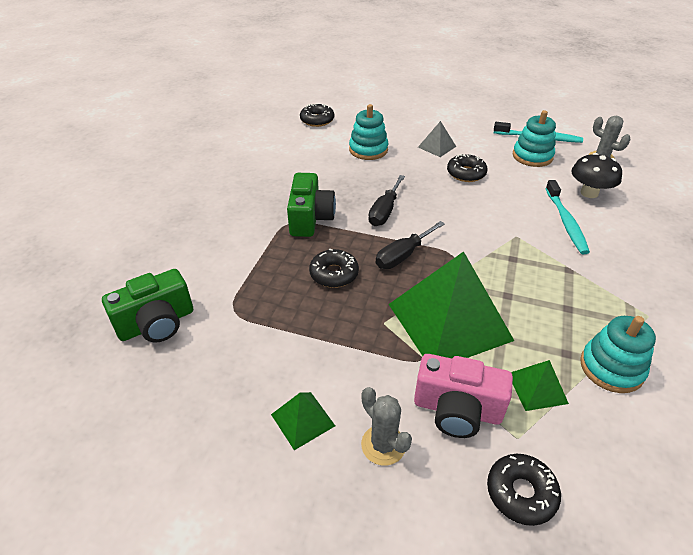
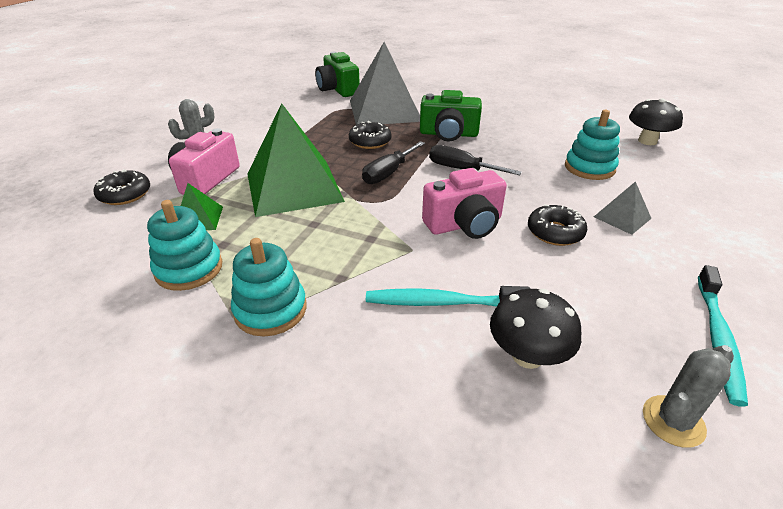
camera: 95 degrees right, 5 degrees down
green pyramid [271,392,335,450] -> none
black donut [300,103,334,127] -> black mushroom [629,98,683,145]
black screwdriver [376,221,445,269] -> black screwdriver turned 105 degrees counterclockwise [362,141,425,184]
turquoise stacking toy [513,110,556,167] -> turquoise stacking toy moved to [231,238,307,337]
none -> grey pyramid [350,42,420,125]
none -> pink camera [422,168,507,239]

